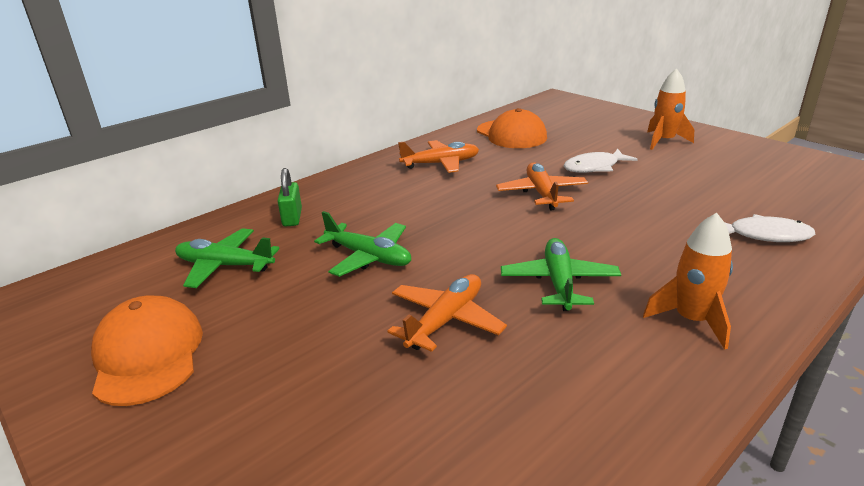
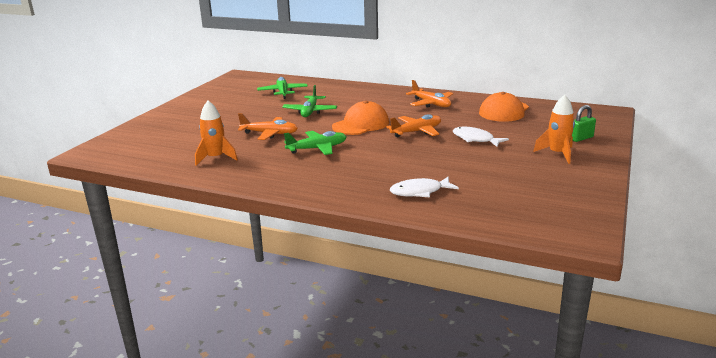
camera: 65 degrees right, 5 degrees down
orange cap [91,296,203,406] -> orange cap moved to [332,101,389,135]
green padlock [278,168,302,227] -> green padlock moved to [572,105,596,142]
orange rocket [643,213,733,349] -> orange rocket moved to [195,101,238,166]
white fish [724,214,815,242] -> white fish turned 90 degrees clockwise [390,177,459,198]

